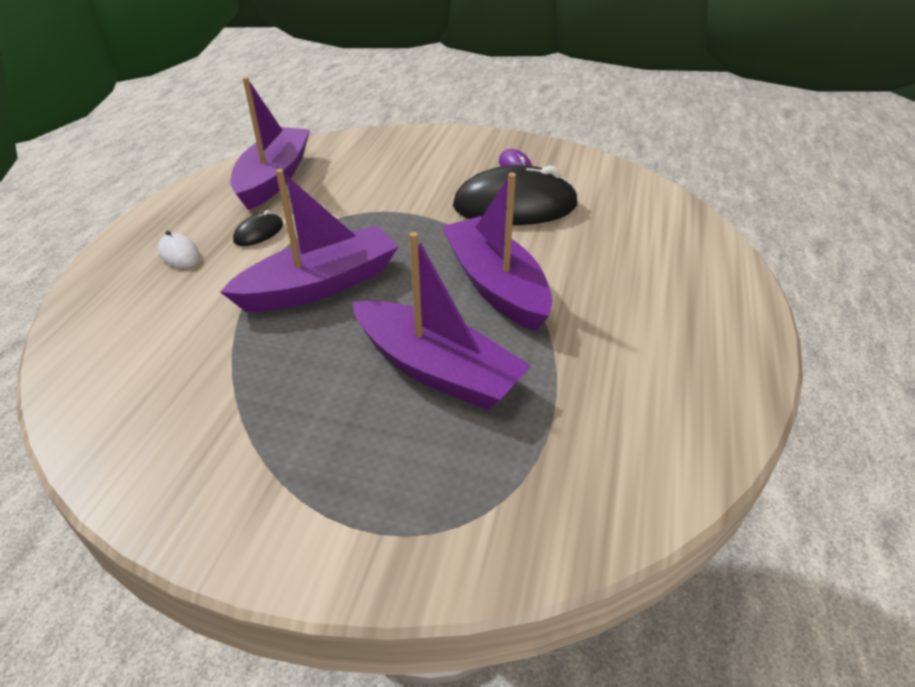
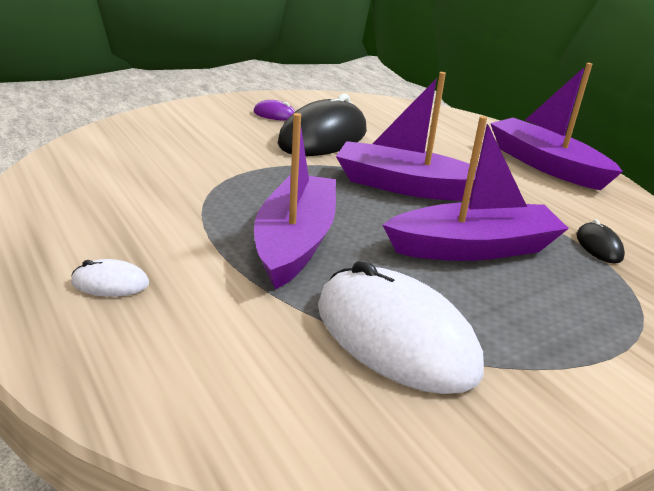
camera: 50 degrees left, 10 degrees down
purple boat [230,77,310,210] -> purple boat moved to [490,63,623,190]
black mouse [233,210,283,246] -> black mouse moved to [576,219,625,263]
none -> white mouse [318,259,484,394]

